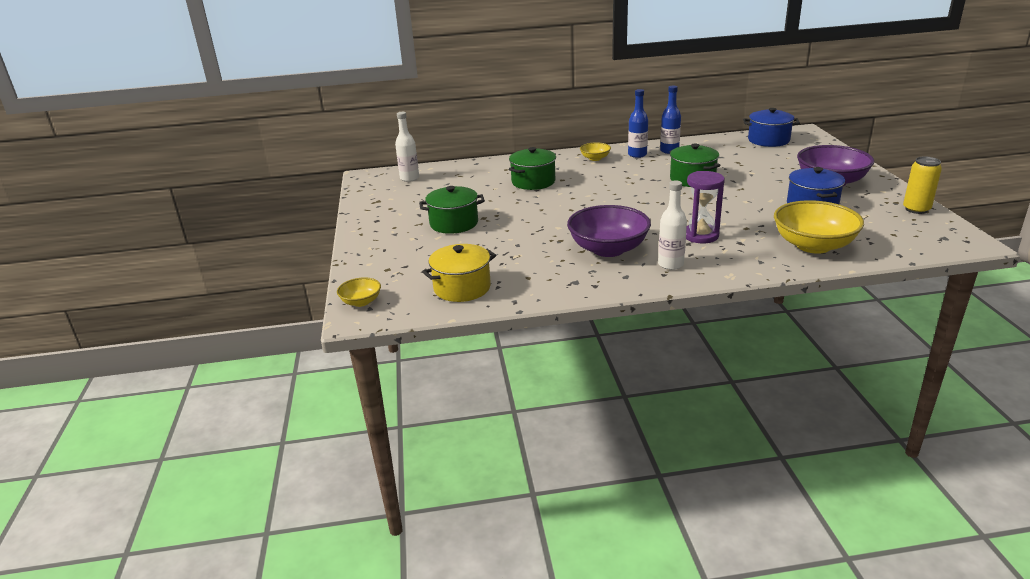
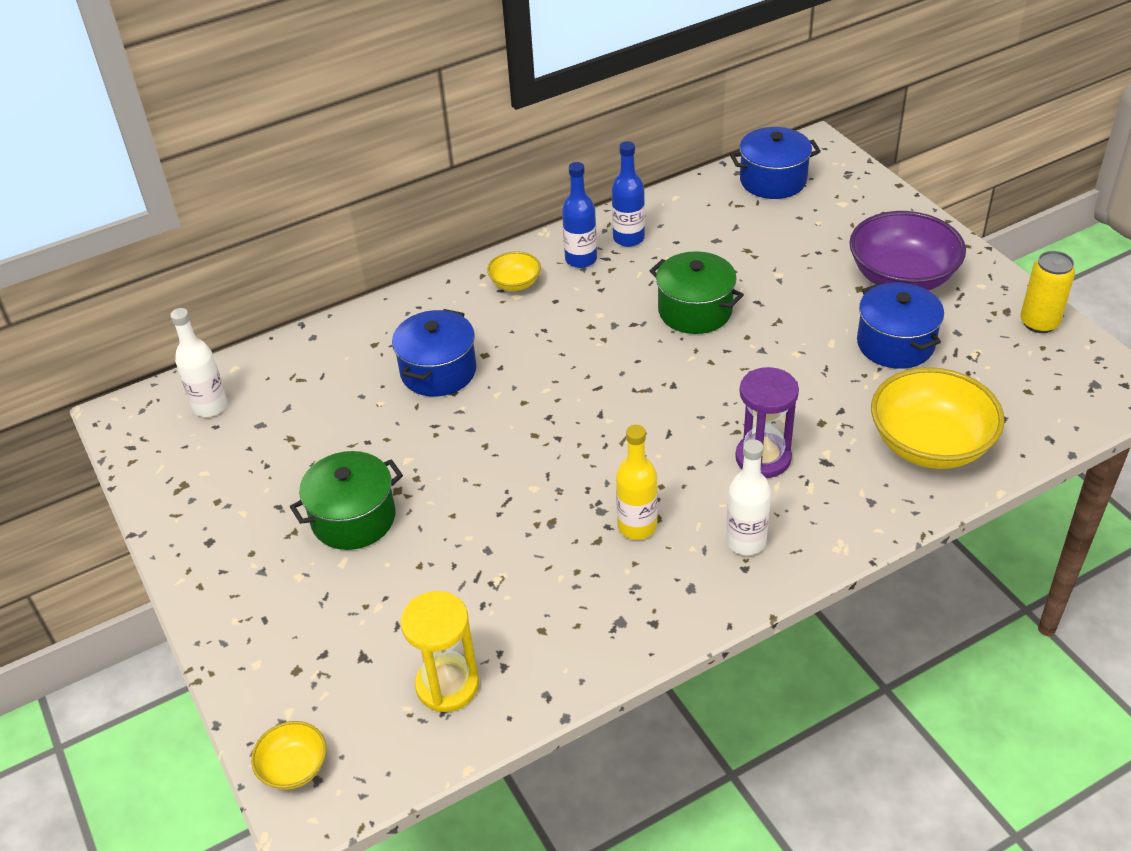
camera: 20 degrees left, 15 degrees up
yellow pot [422,244,496,302] -> yellow hourglass [401,591,479,712]
green pot [509,147,556,190] -> blue pot [392,309,476,396]
purple bowl [567,205,651,257] -> yellow bottle [616,425,658,540]

